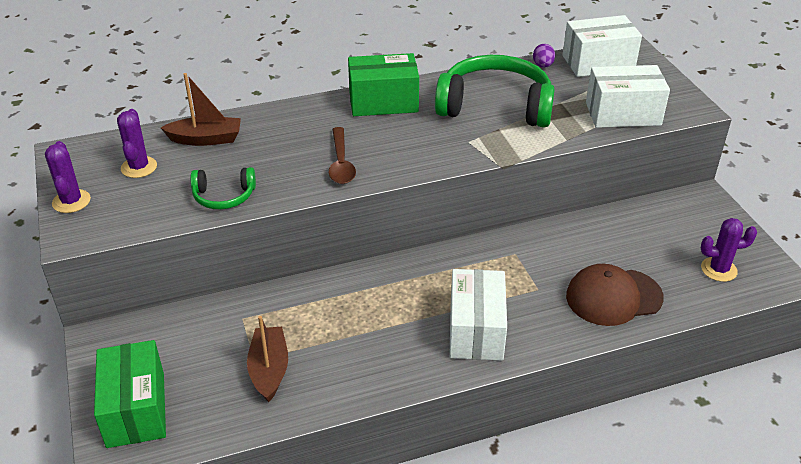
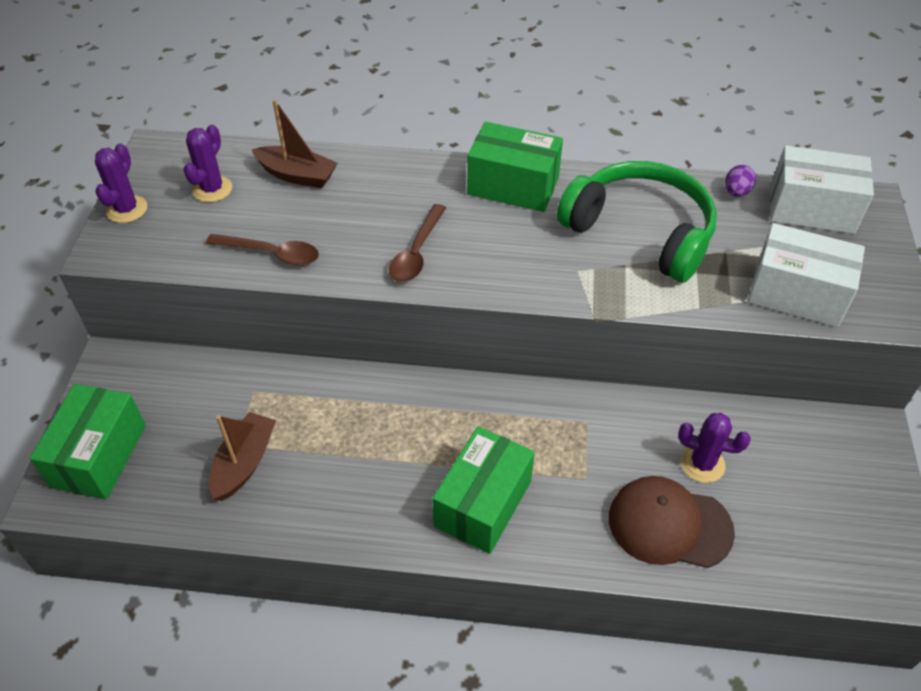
camera: 25 degrees right, 10 degrees up
green headphones [190,167,256,209] -> brown spoon [206,234,319,266]
white box [449,269,507,360] -> green box [432,426,535,554]
purple cactus [701,218,757,282] -> purple cactus moved to [678,413,751,483]

